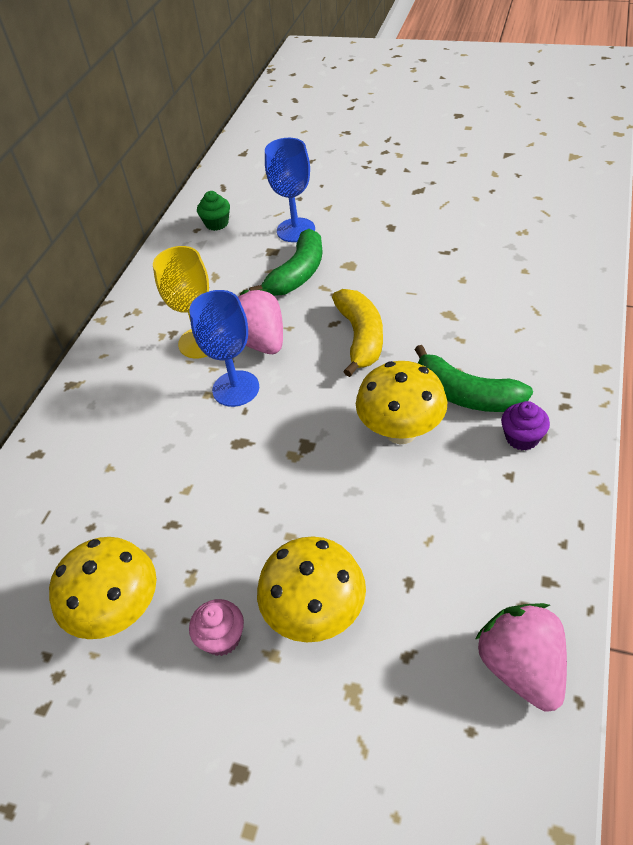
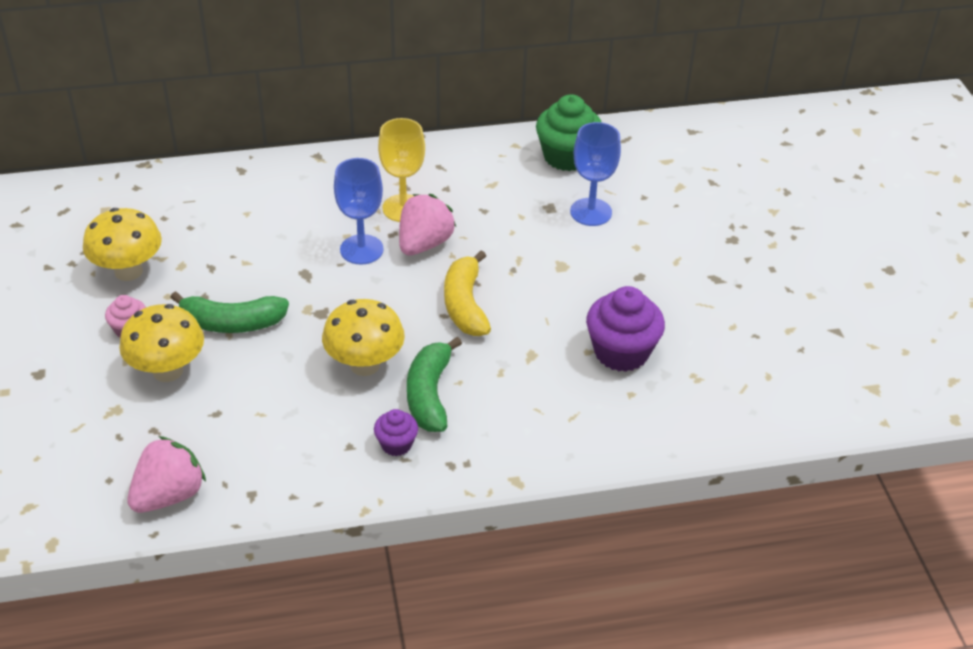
camera: 55 degrees right, 5 degrees down
green cupcake [197,191,230,231] -> green cupcake [536,94,601,171], size x1.88
green banana [249,229,323,296] -> green banana moved to [170,291,289,333]
yellow banana [332,289,383,377] -> yellow banana turned 120 degrees clockwise [444,251,491,336]
none -> purple cupcake [586,286,665,372]

